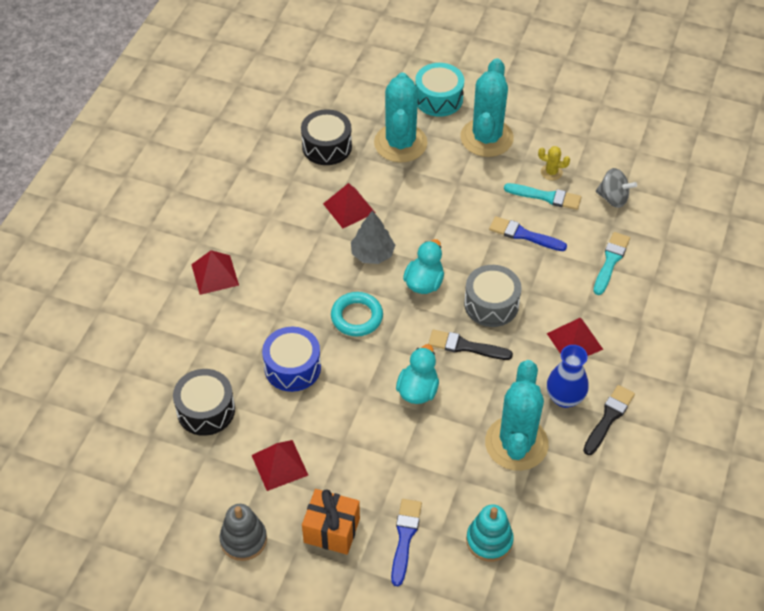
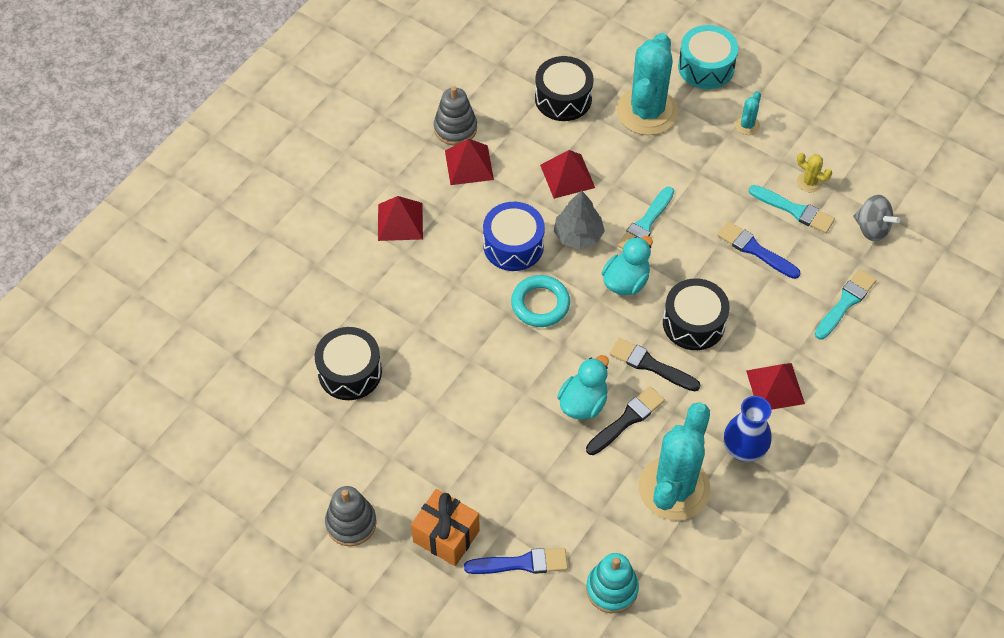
camera: 15 degrees right, 5 degrees up
red pyramid [252,440,308,491] -> red pyramid moved to [445,139,494,185]
blue drum [262,327,321,392] -> blue drum moved to [483,202,545,271]
blue brush [391,499,422,586] -> blue brush turned 60 degrees clockwise [464,548,568,574]
turquoise cactus [460,58,514,157] -> turquoise cactus [735,91,761,135], size x0.41
grey drum [464,265,522,327] -> black drum [663,278,730,350]
black brush [583,385,635,455] -> black brush moved to [586,386,665,455]
none -> grey stacking toy [434,86,477,146]
none -> turquoise brush [618,186,674,249]

